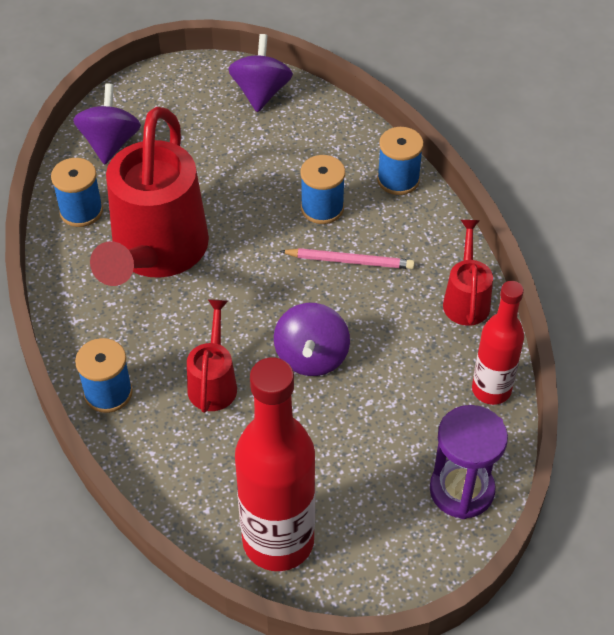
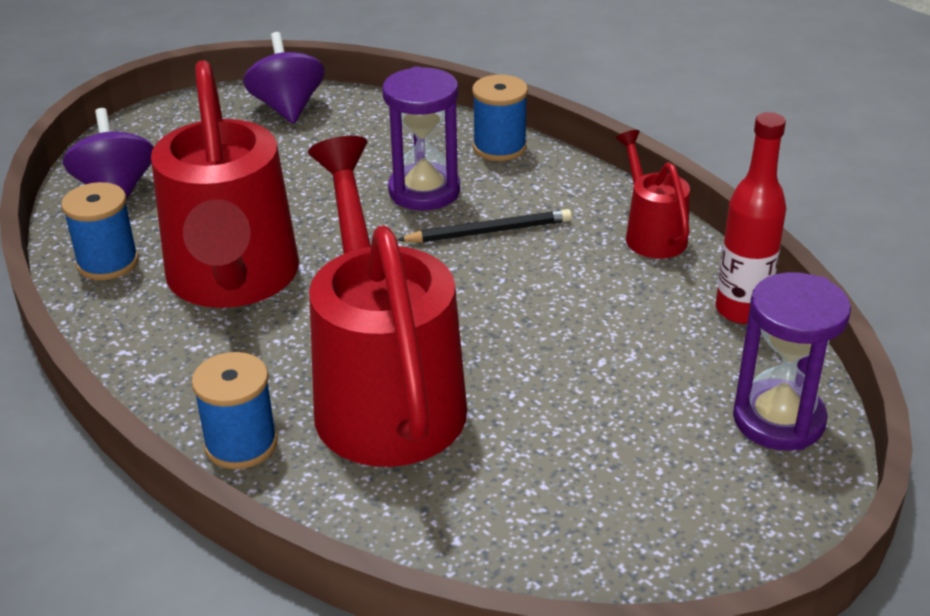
camera: 20 degrees left, 15 degrees down
red watering can [187,299,237,413] -> red watering can [308,136,467,467], size x2.11
red bottle [235,357,316,571] -> none
purple spinning top [274,303,350,376] -> none
pink pencil [280,248,415,269] -> black pencil [397,209,572,243]
blue spool [300,155,345,224] -> purple hourglass [383,66,460,210]

